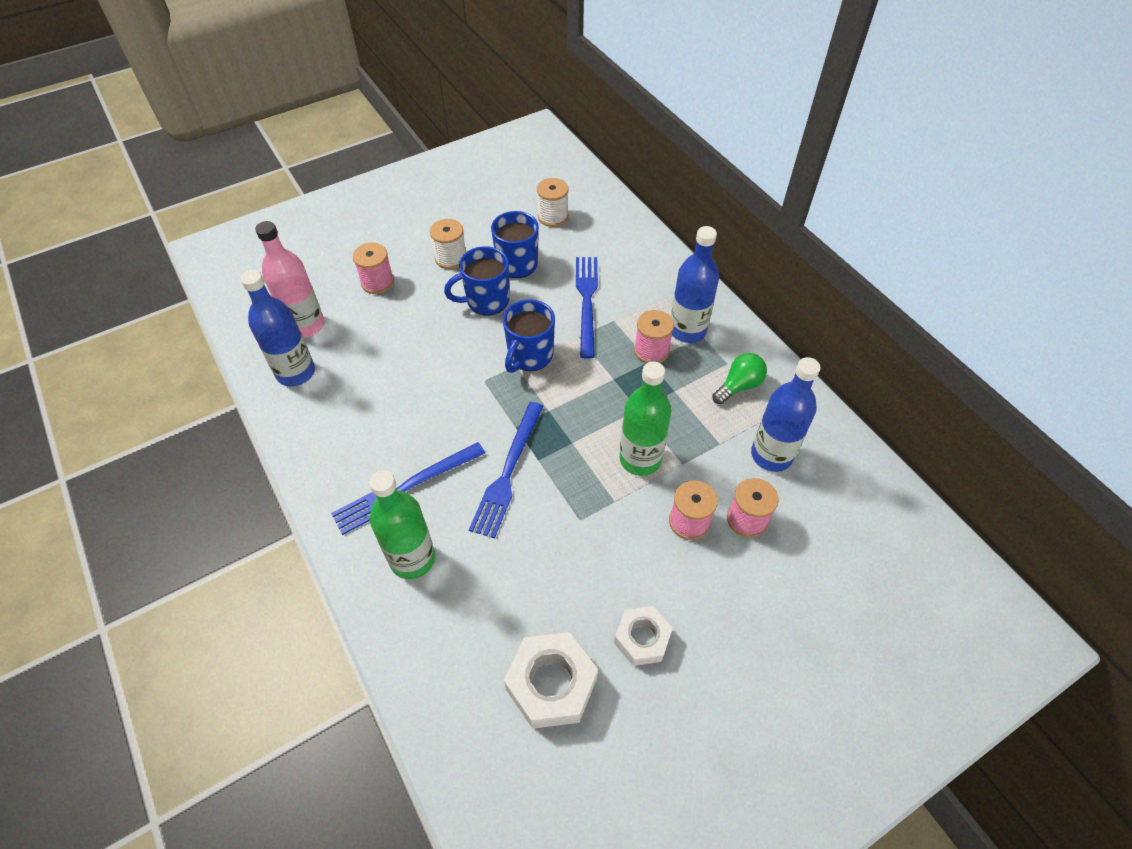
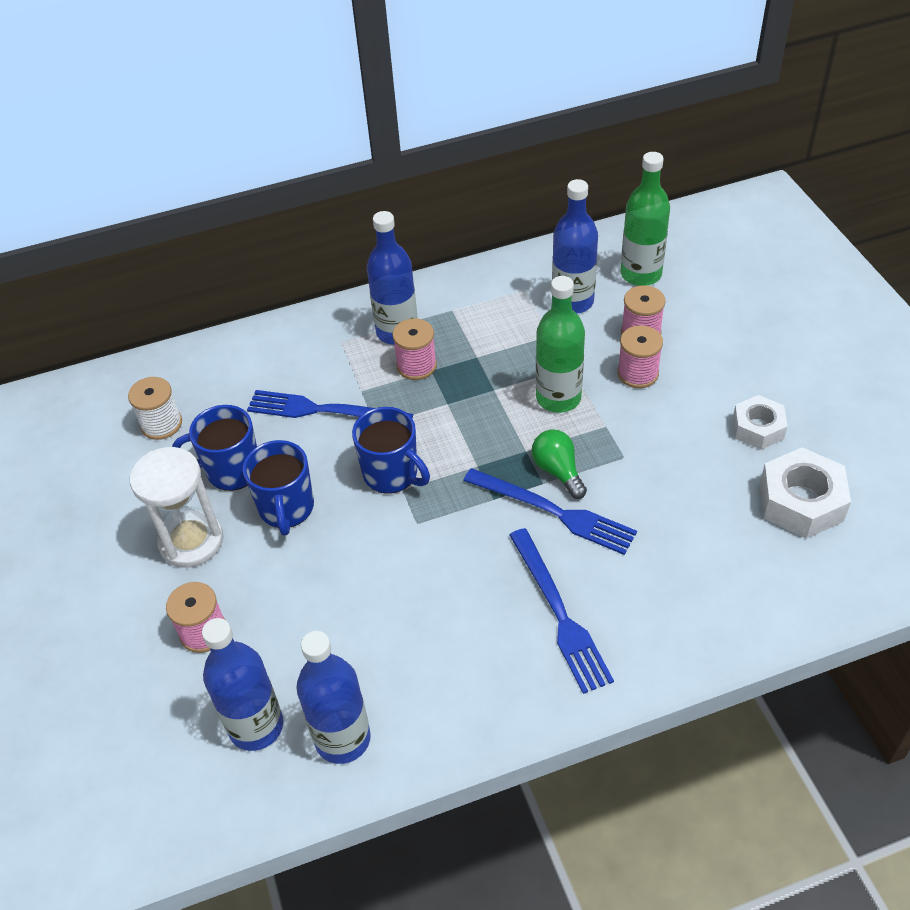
camera: 75 degrees left, 5 degrees down
pink bottle [255,221,324,338] -> blue bottle [202,618,283,751]
green bottle [369,470,435,579] -> green bottle moved to [621,152,670,286]
white spool [430,219,466,269] -> white hourglass [130,447,223,568]
green light bulb [712,353,767,404] -> green light bulb moved to [532,429,587,499]

